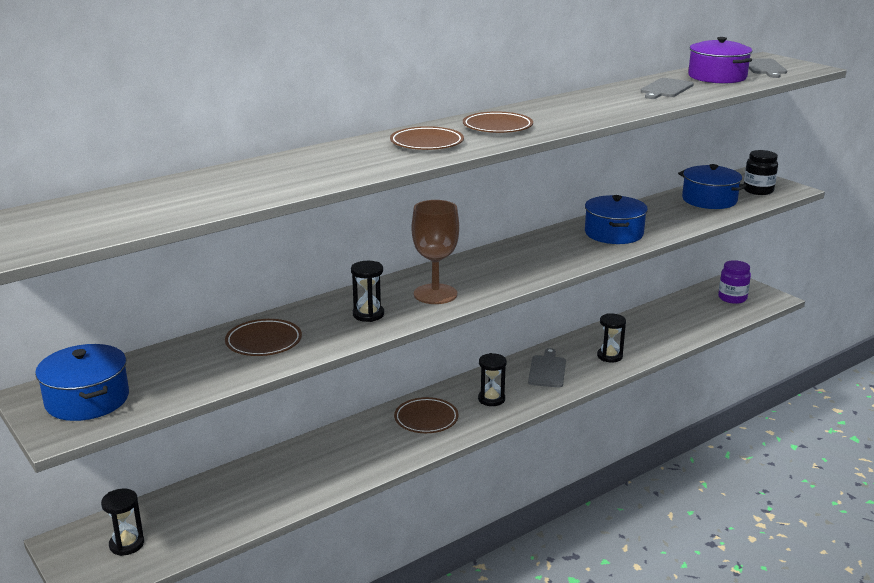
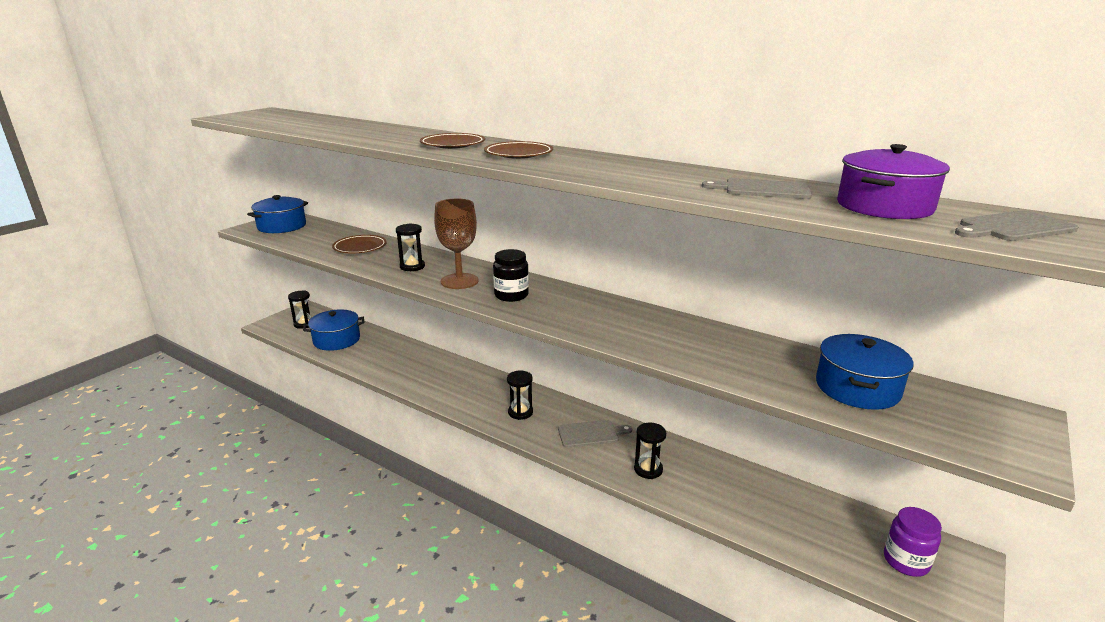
camera: 70 degrees right, 0 degrees up
brown plate [394,397,459,433] -> none
blue pot [585,195,648,244] -> blue pot moved to [303,310,365,351]
black jar [744,150,778,195] -> black jar moved to [493,249,529,302]

